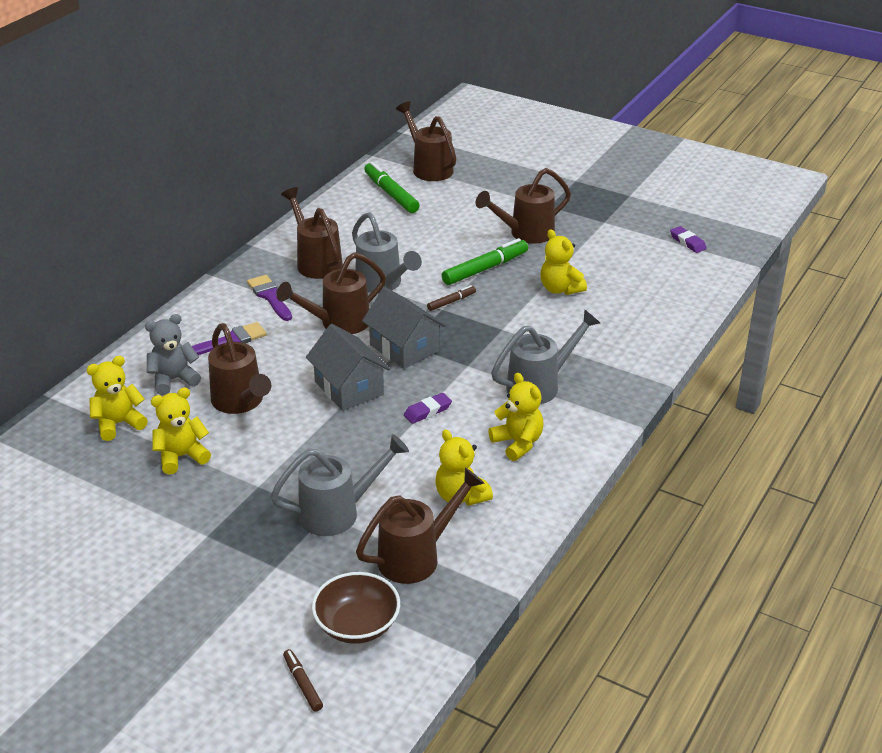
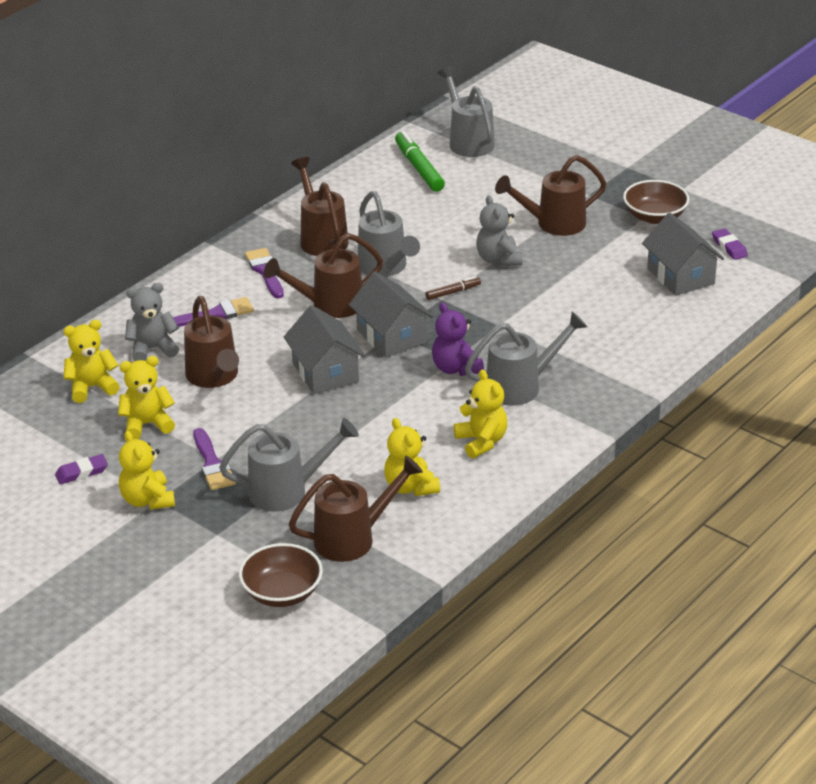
camera: 10 degrees right, 0 degrees up
brown marker [283,649,323,712] -> none
brown watering can [396,101,456,181] -> grey watering can [437,66,495,157]
purple eraser [404,393,452,424] -> purple eraser moved to [55,454,108,484]
green marker [442,238,528,285] -> grey teddy bear [476,195,522,266]
yellow teddy bear [540,229,587,295] -> yellow teddy bear moved to [119,431,175,510]
none -> purple brush [193,428,236,490]
none -> purple teddy bear [432,302,484,376]
none -> brown bowl [623,180,690,224]
none -> grey house [642,213,724,296]

